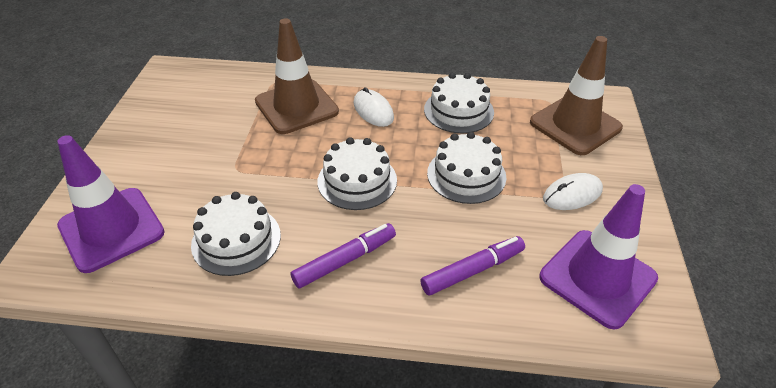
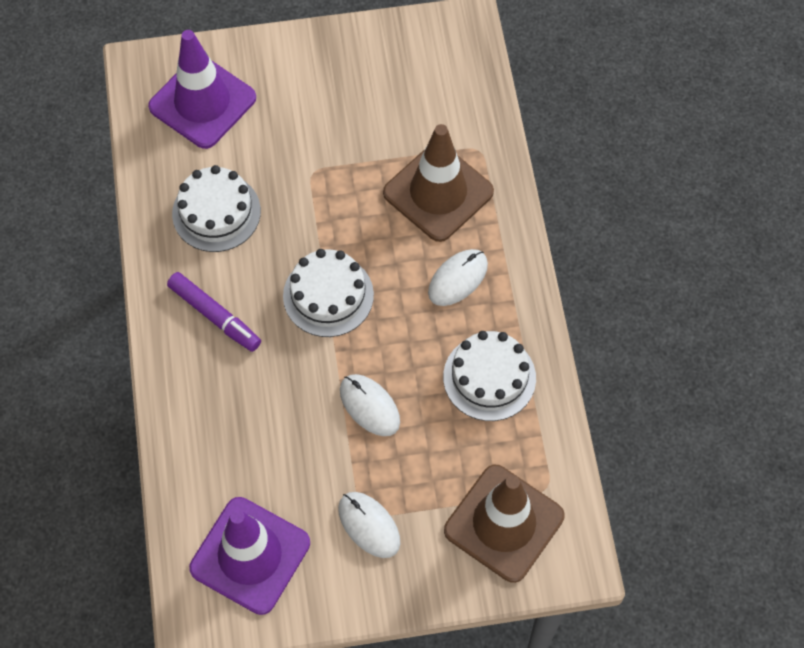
camera: 75 degrees right, 20 degrees up
purple marker [420,236,525,295] -> none
white cake [427,132,506,204] -> white mouse [340,374,400,436]

